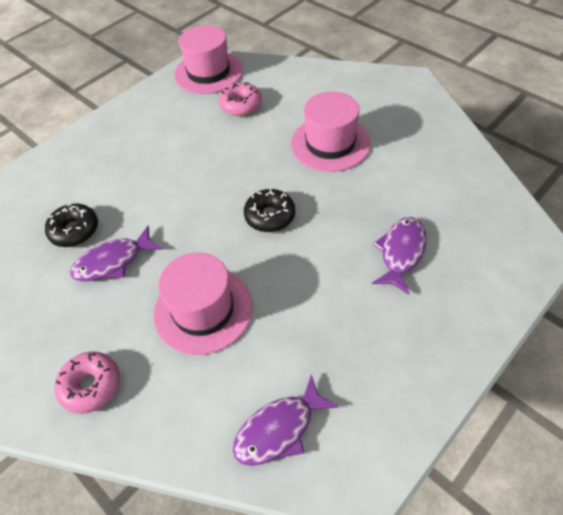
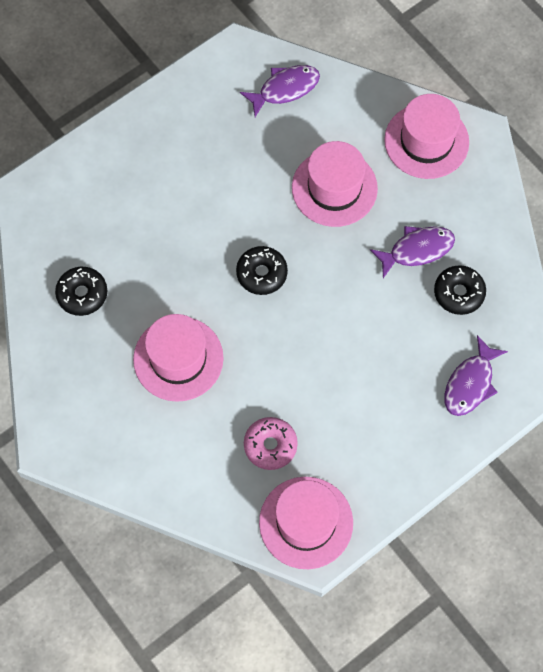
camera: 175 degrees left, 15 degrees up
pink donut [55,352,120,414] -> pink hat [384,94,469,179]
purple fish [372,217,427,295] -> purple fish moved to [444,335,508,416]
none -> black donut [55,267,107,316]

